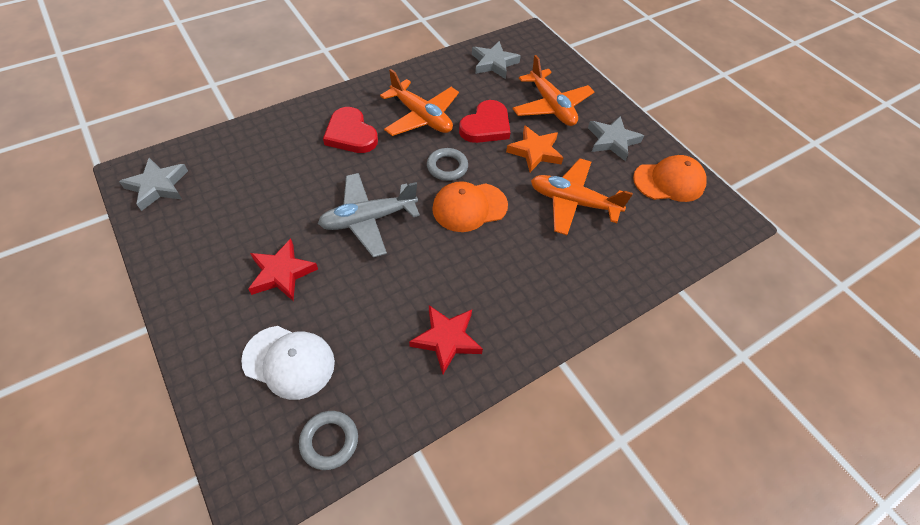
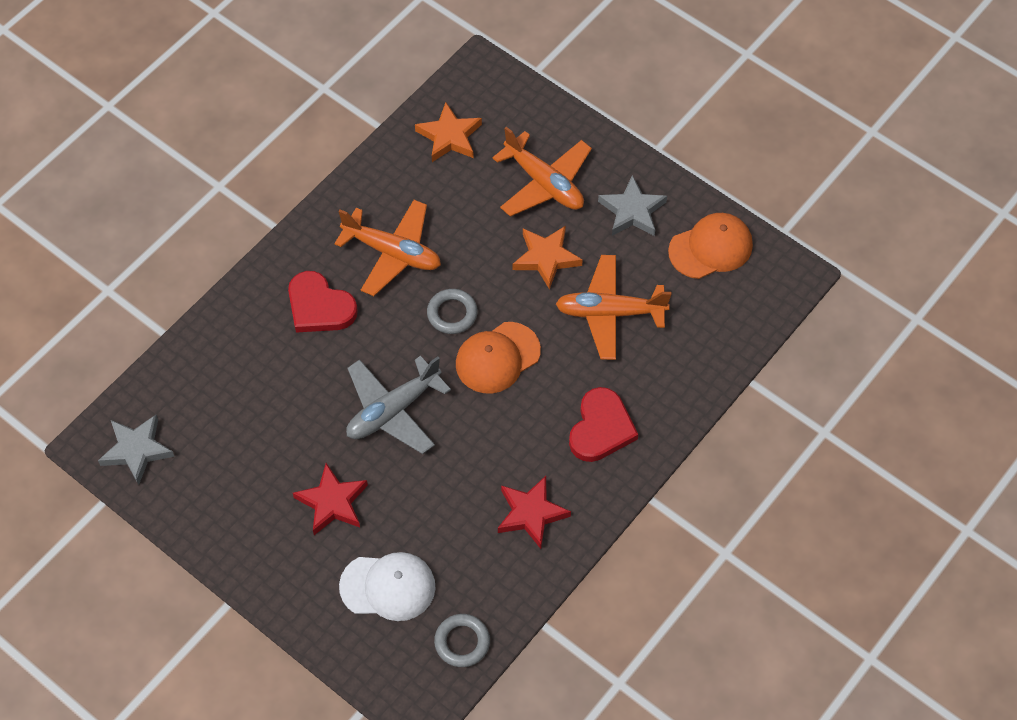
camera: 15 degrees left, 5 degrees up
red heart [459,100,511,143] -> red heart moved to [569,387,638,462]
grey star [472,41,521,79] -> orange star [415,102,482,162]

